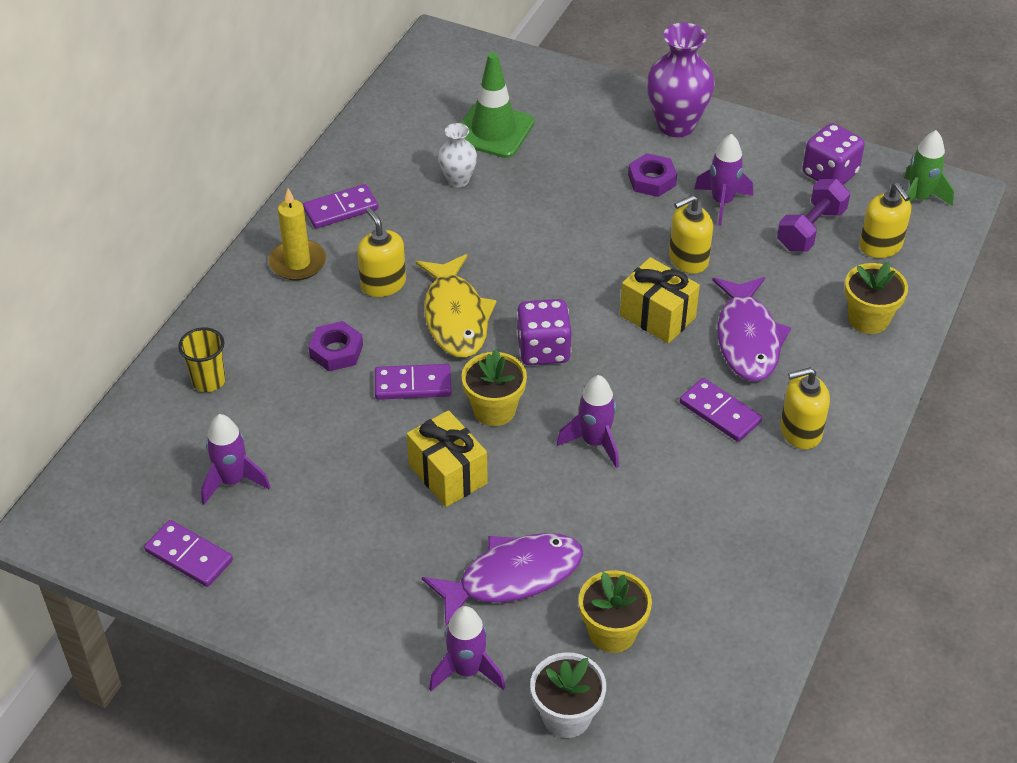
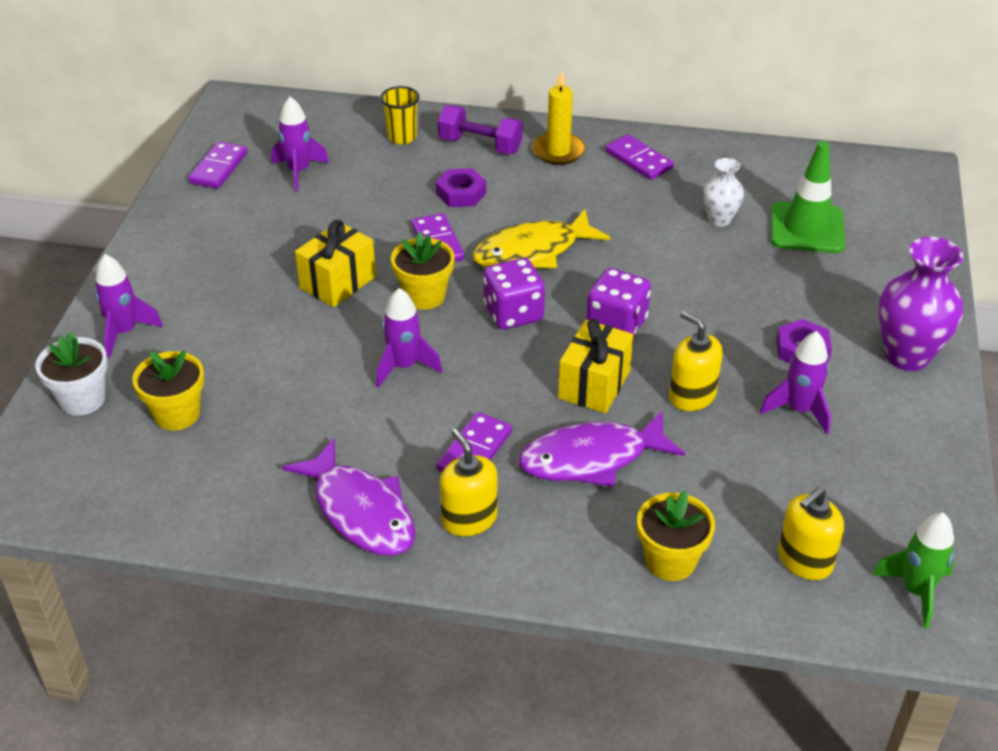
camera: 75 degrees right, 5 degrees down
yellow soap dispenser [357,208,406,297] -> none
purple fish [422,533,583,626] -> purple fish moved to [282,438,415,556]
purple dumbbell [777,179,850,252] -> purple dumbbell moved to [438,105,523,154]
purple dice [802,123,865,185] -> purple dice moved to [586,268,651,337]

